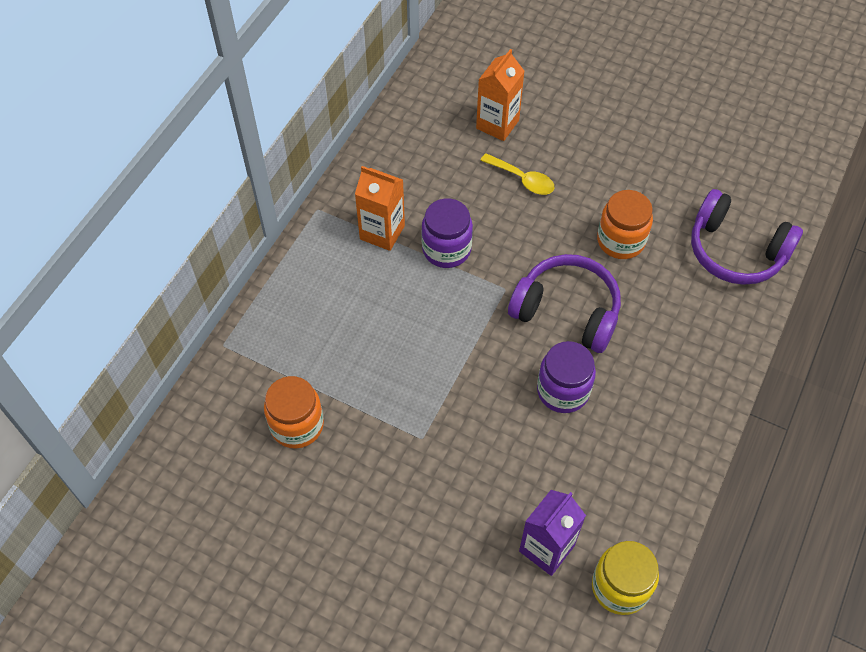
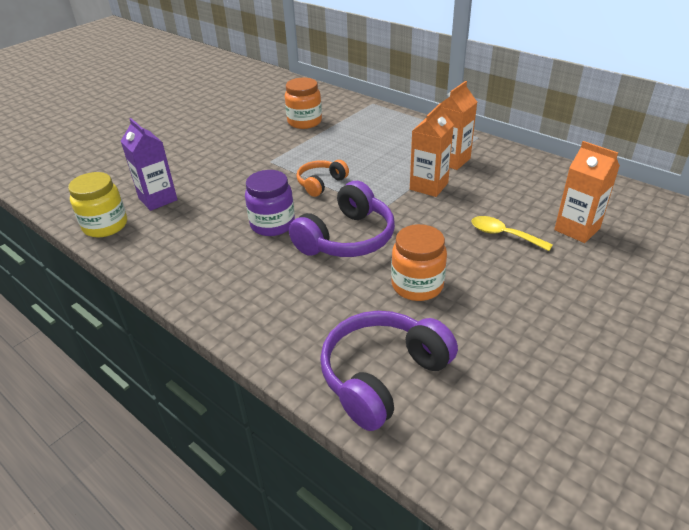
camera: 105 degrees right, 20 degrees down
purple jar [421,198,473,268] -> orange carton [410,103,454,197]
yellow spoon [480,153,554,195] -> yellow spoon turned 75 degrees clockwise [471,216,553,251]
none -> orange headphones [296,160,349,197]

